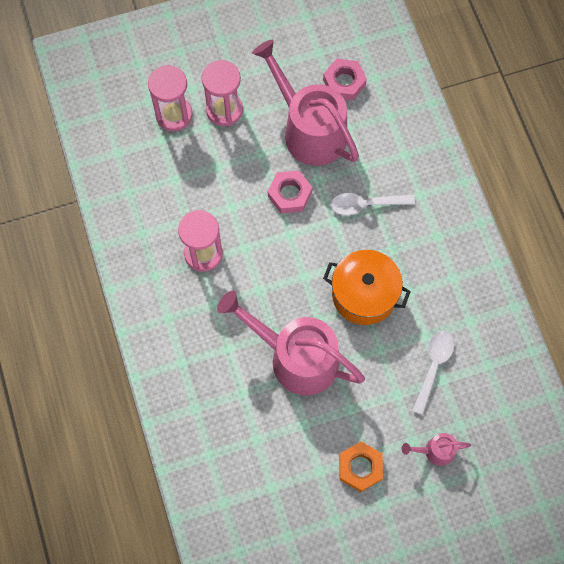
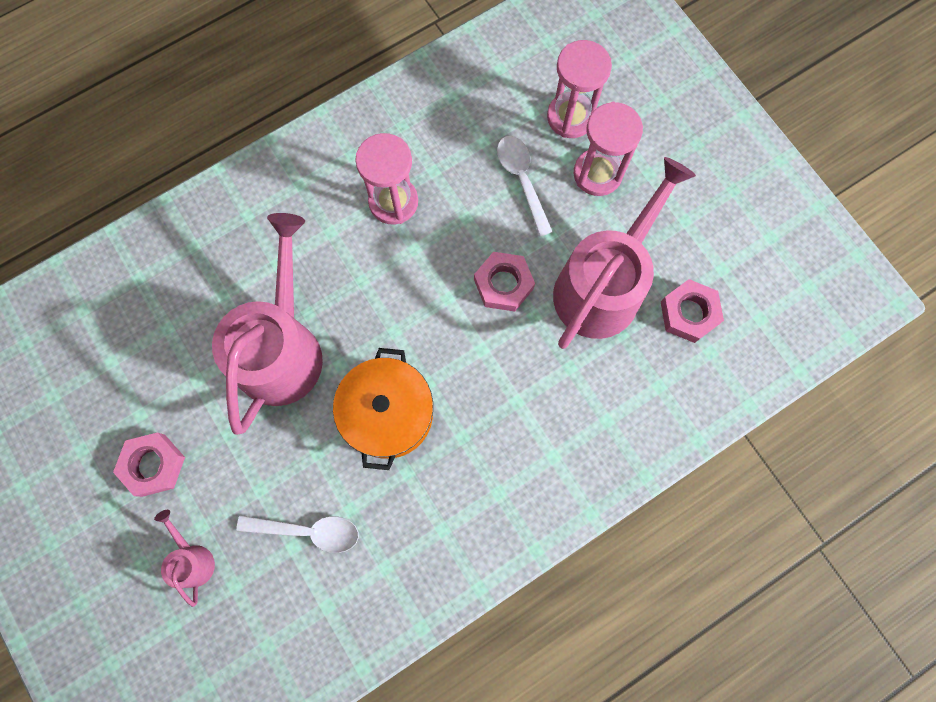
camera: 75 degrees right, 5 degrees up
white spoon [331,193,415,215] -> white spoon moved to [497,136,553,237]
orange nut [339,441,383,492] -> pink nut [113,432,185,497]

